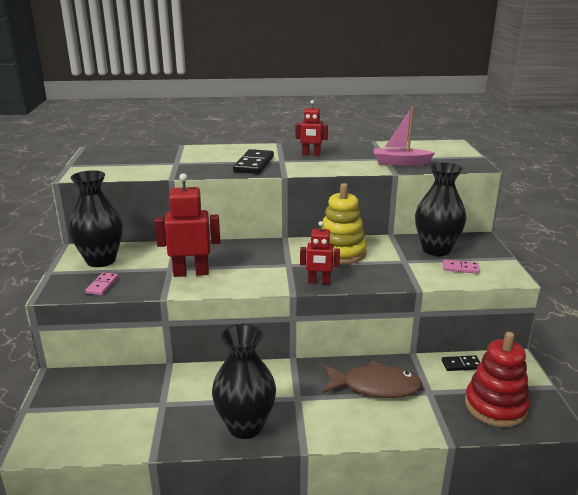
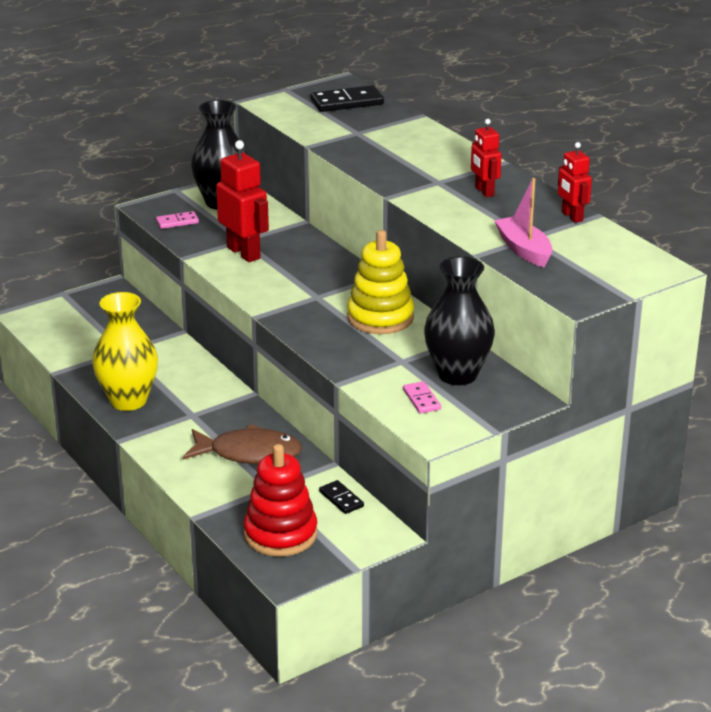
camera: 60 degrees right, 5 degrees up
black vase [212,324,276,439] -> yellow vase [92,292,158,411]
black domino [233,149,274,174] -> black domino moved to [311,85,384,112]
red robot [300,221,340,284] -> red robot moved to [558,142,592,223]
brown fish [322,360,422,398] -> brown fish turned 60 degrees counterclockwise [183,424,302,464]

